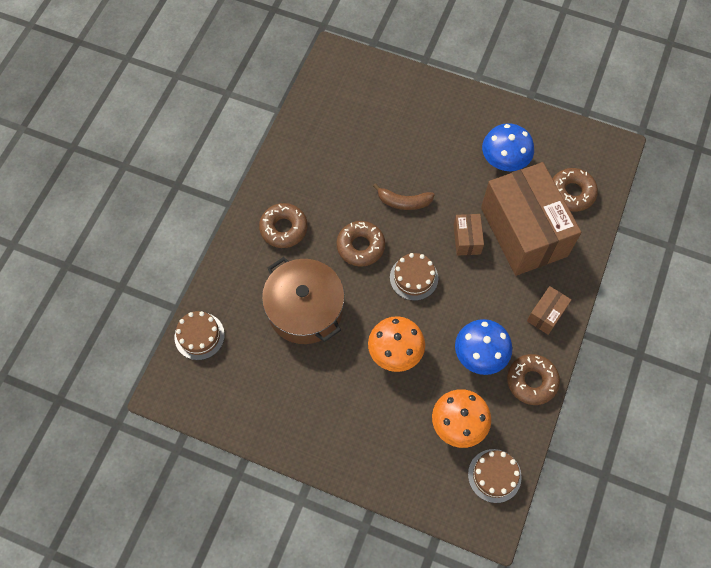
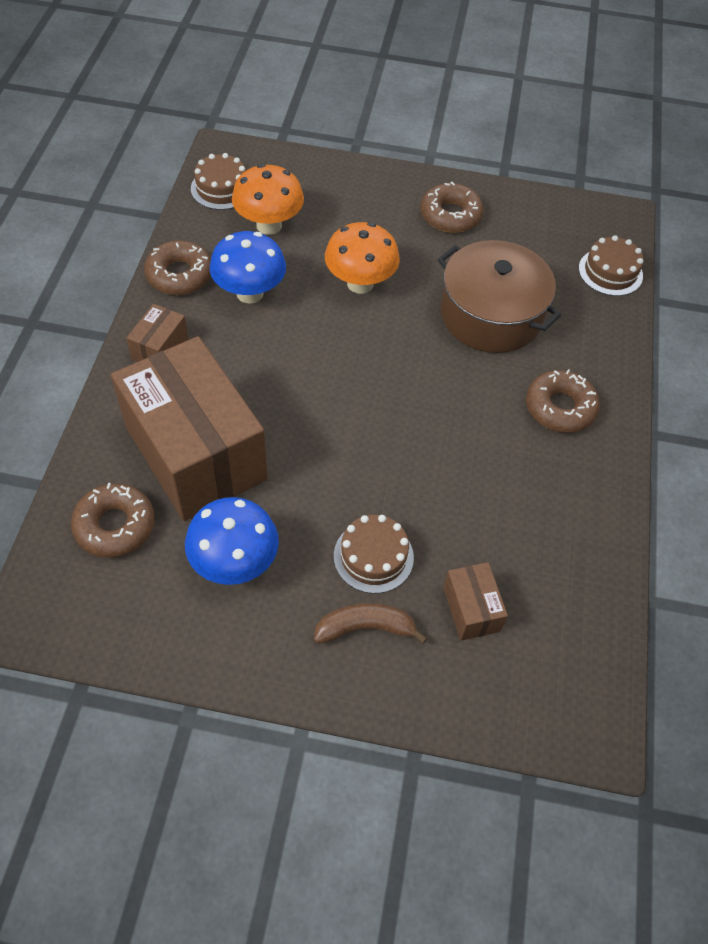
camera: 165 degrees right, 10 degrees down
brown donut [337,221,385,267] -> brown donut moved to [420,182,484,233]
brown banana [373,183,435,210] -> brown banana moved to [314,603,427,644]
brown cake [390,253,438,301] -> brown cake moved to [334,515,414,594]
brown box [454,214,484,256] -> brown box moved to [443,562,508,641]

